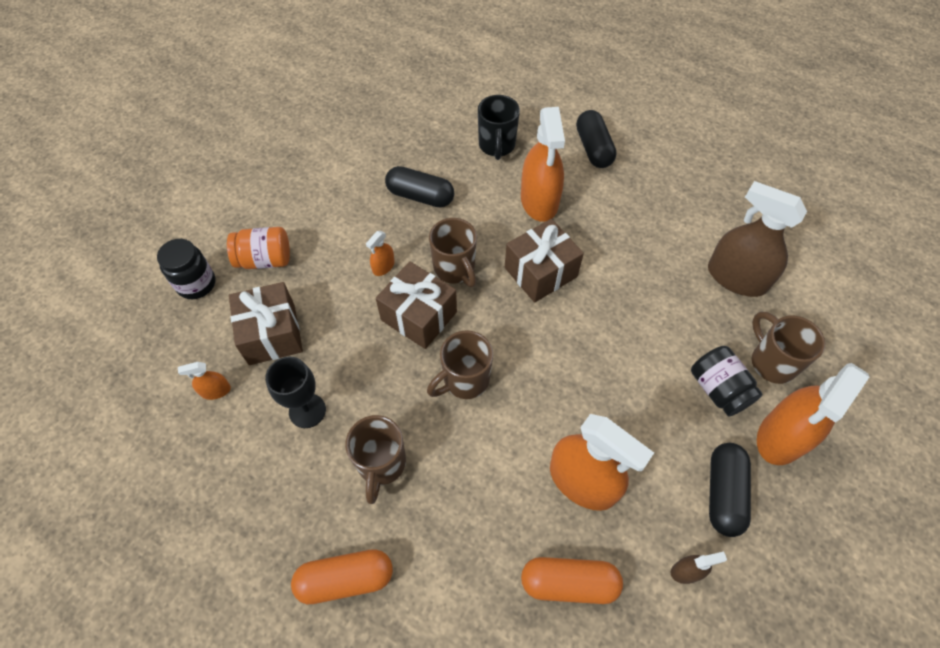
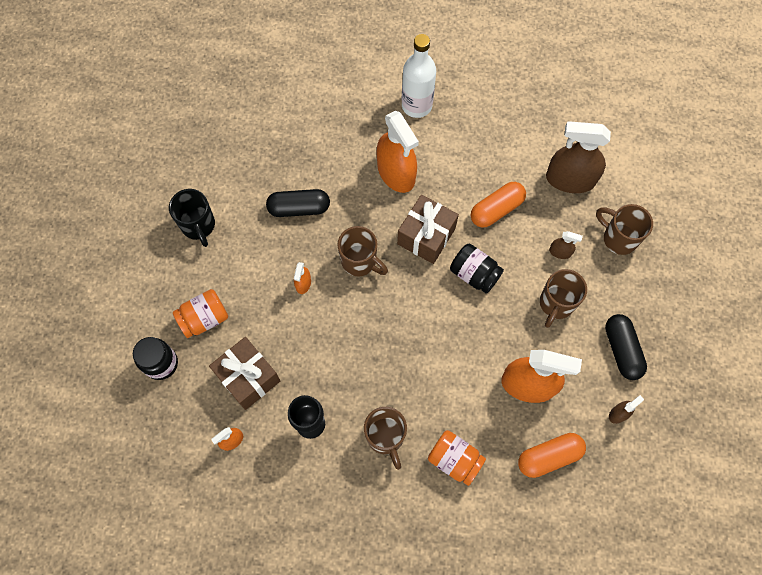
camera: 25 degrees left, 10 degrees up
orange capsule [291,549,393,604] -> orange capsule moved to [471,182,526,228]
brown gift [376,261,457,349] -> none
brown mug [427,330,493,399] -> brown mug moved to [540,269,587,328]
black mug [478,95,520,160] -> black mug moved to [169,189,215,247]
black capsule [576,110,617,168] -> white bottle [402,34,436,118]
black jar [691,346,763,416] -> black jar moved to [450,244,504,294]
orange spray bottle [757,363,869,465] -> none
none -> orange jar [428,430,486,486]
none -> brown spray bottle [549,231,583,259]

